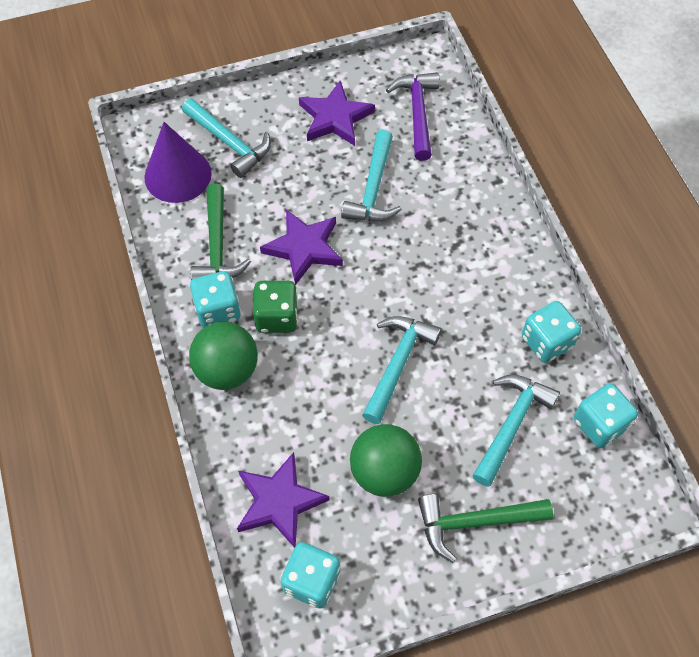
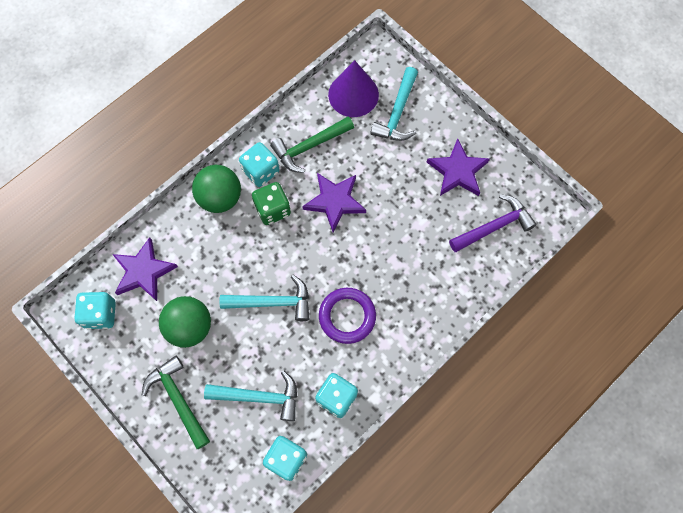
camera: 65 degrees right, 10 degrees up
turquoise hammer [341,130,402,221] -> none
none -> purple ring [319,288,376,344]

